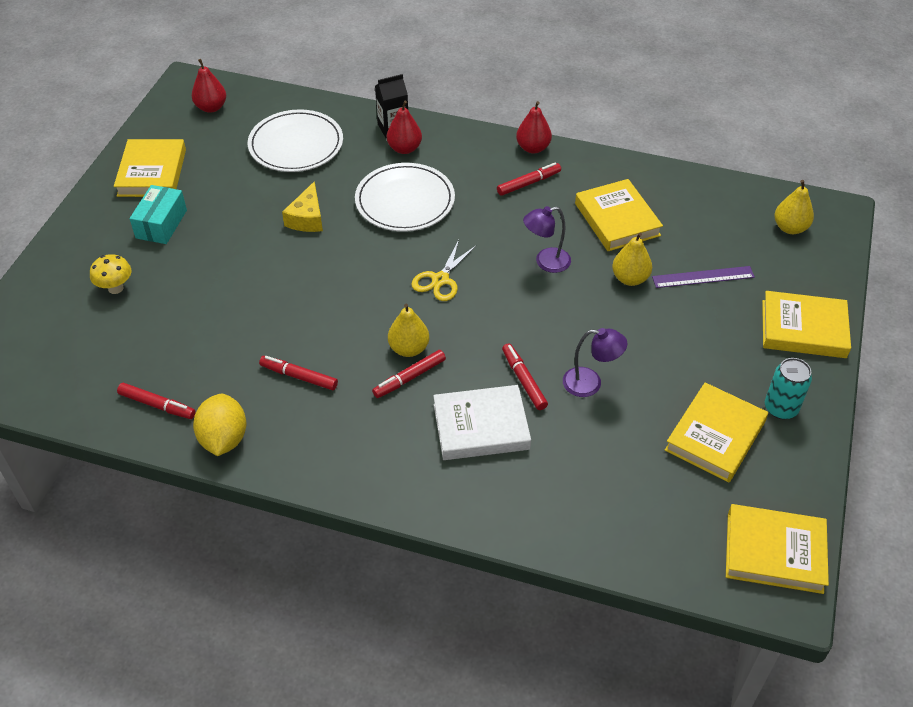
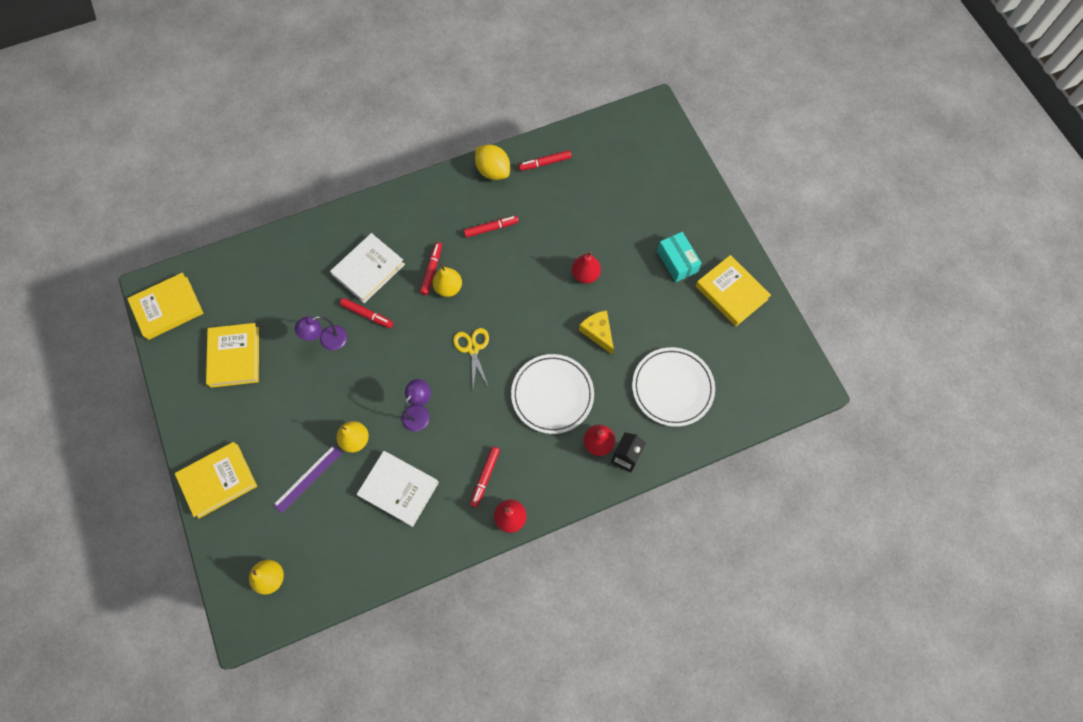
camera: 140 degrees right, 20 degrees up
yellow mushroom [90,254,131,294] -> none
red pear [192,59,226,113] -> red pear moved to [572,251,601,284]
yellow book [575,179,663,251] -> white book [356,451,439,527]
turquoise can [765,358,812,419] -> none

